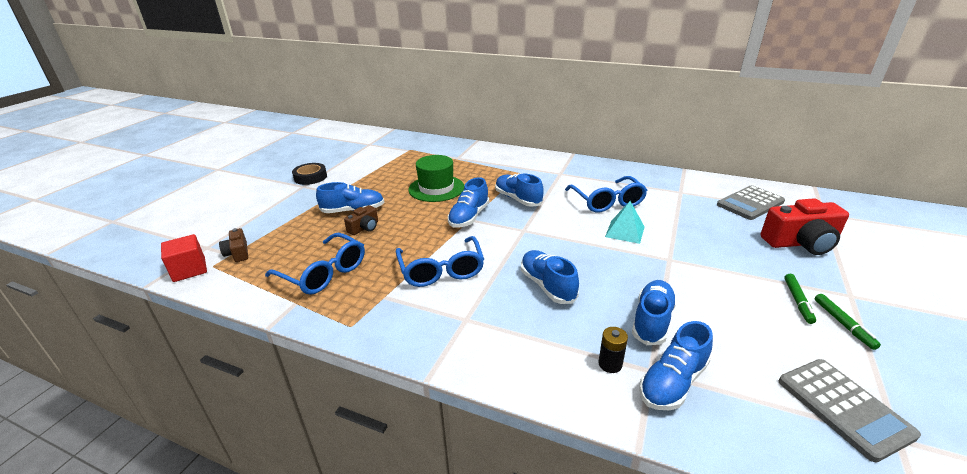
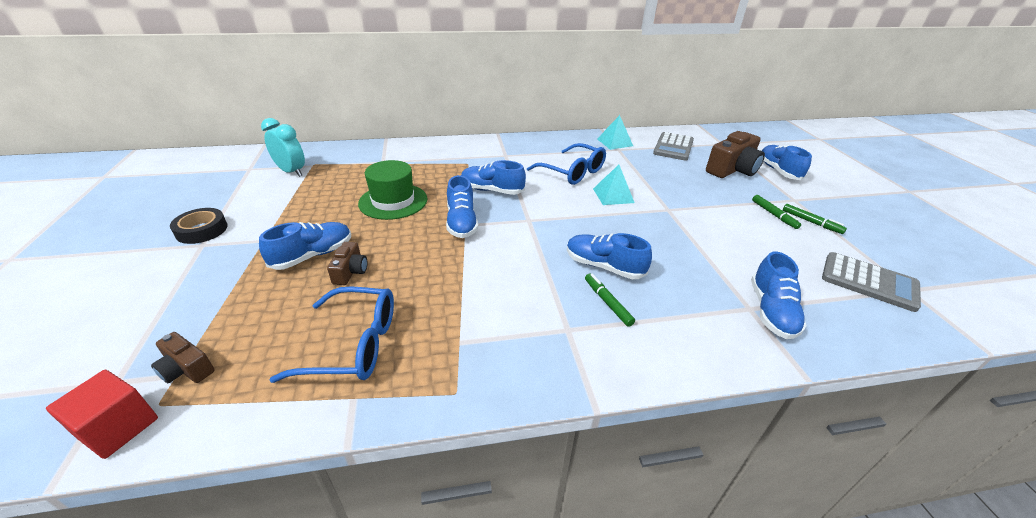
camera: 35 degrees left, 5 degrees up
blue glasses [396,236,484,287] -> none
black battery [598,327,628,373] -> none
blue shoe [632,280,677,345] -> blue shoe moved to [762,145,812,180]
red camera [760,198,849,255] -> brown camera [706,131,765,178]
none -> turquoise clock [261,118,305,177]
none -> green marker [585,273,635,327]
none -> turquoise pyramid [597,115,633,150]

